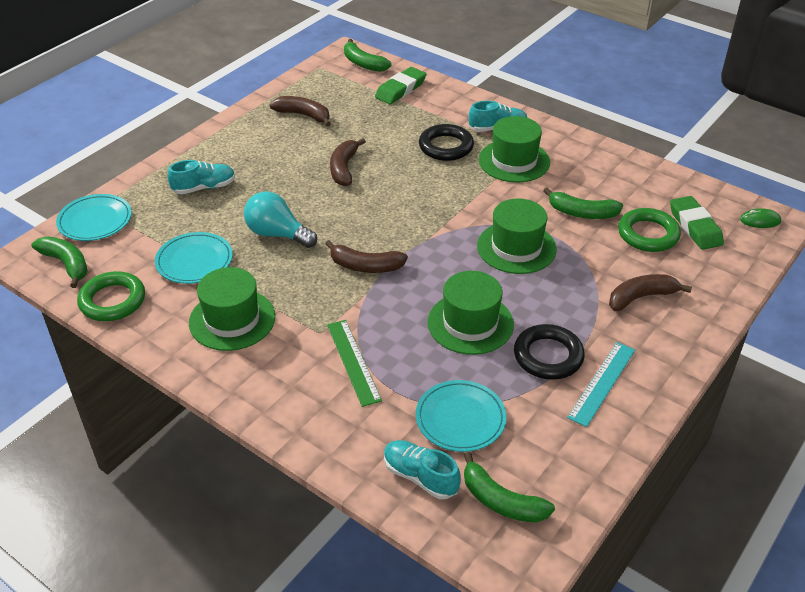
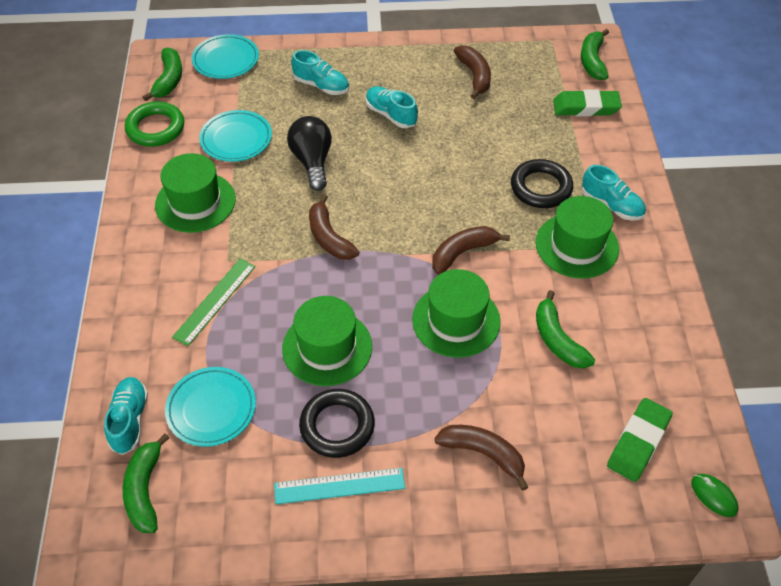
camera: 50 degrees right, 10 degrees up
turquoise light bulb [244,191,317,248] -> black light bulb [287,116,332,191]
brown banana [330,138,366,186] -> brown banana moved to [432,226,510,275]
green ring [618,208,681,252] -> none
none -> turquoise shoe [366,86,418,128]

